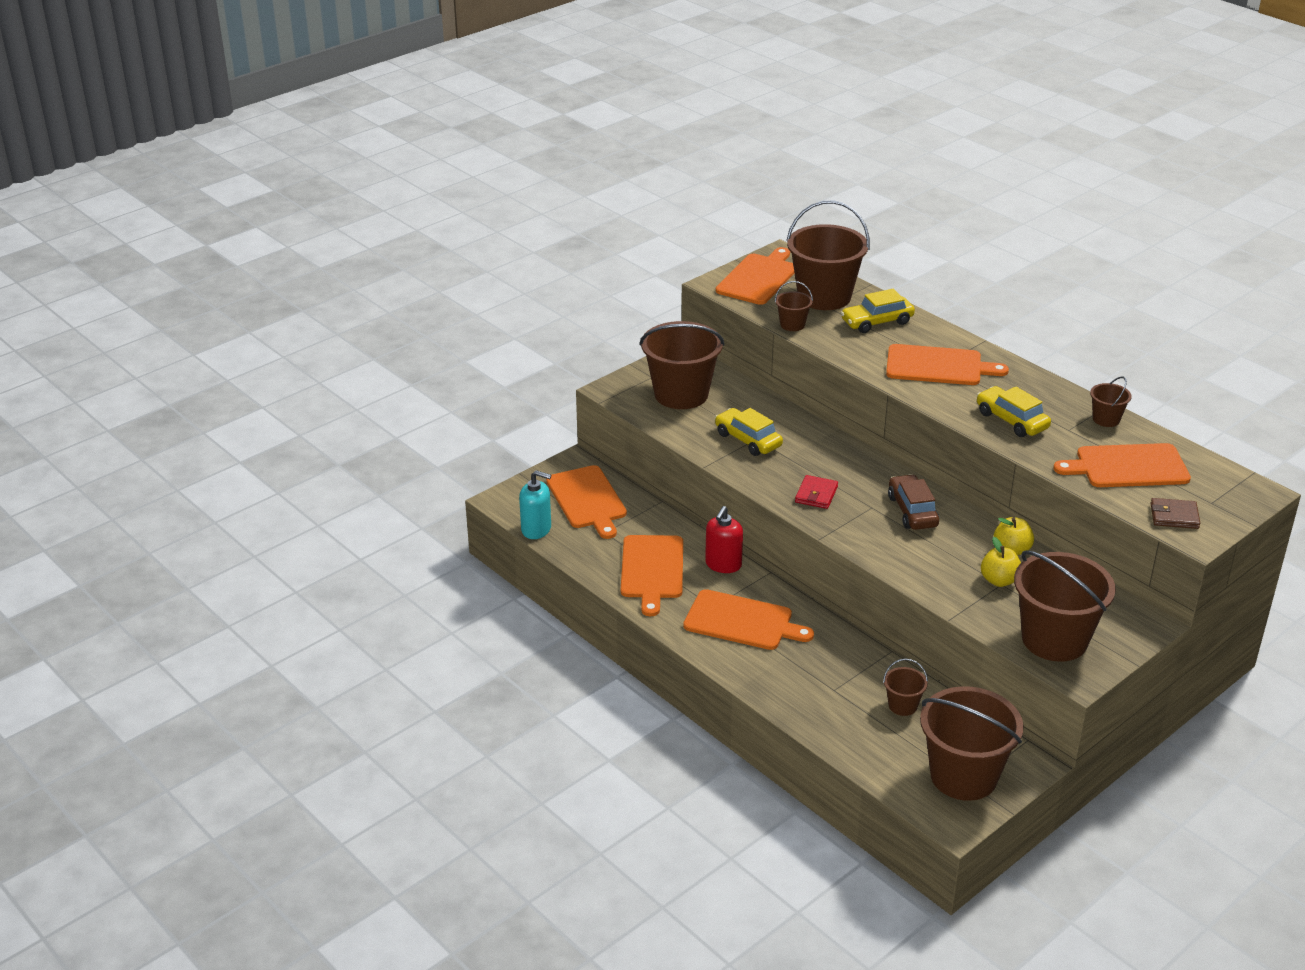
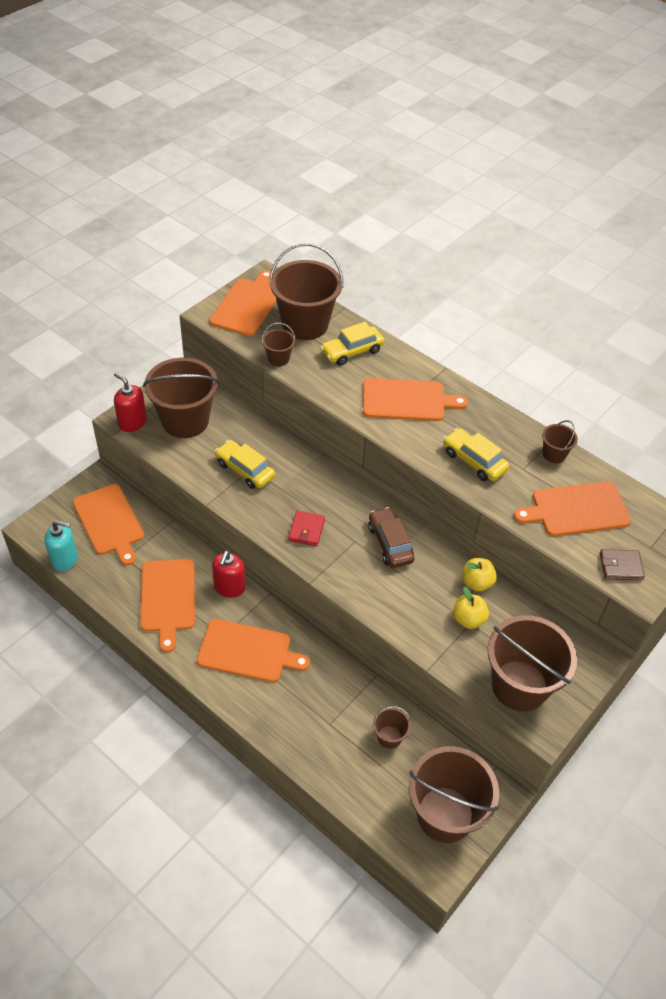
camera: 10 degrees left, 15 degrees up
none -> red soap dispenser [114,373,147,432]

